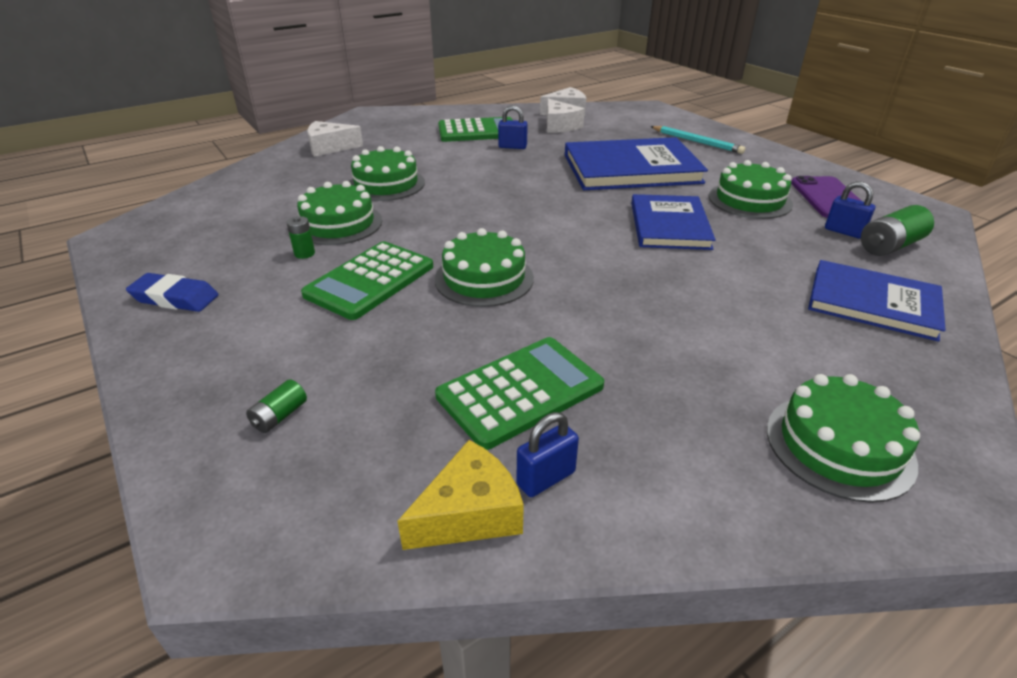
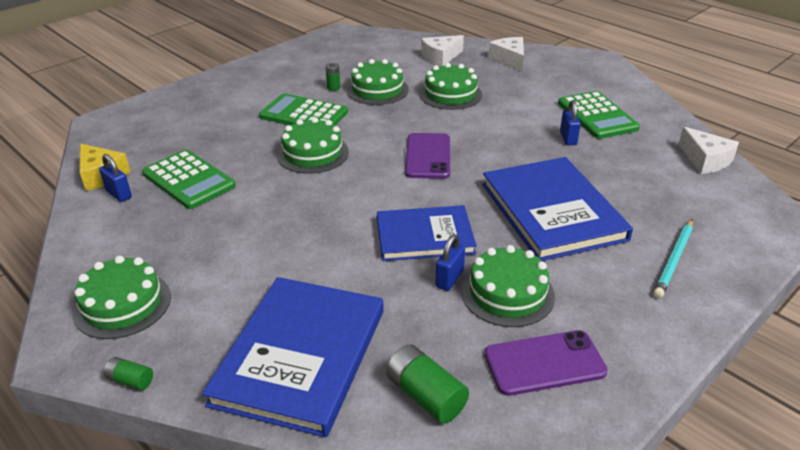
camera: 80 degrees right, 0 degrees up
blue eraser [126,273,219,312] -> none
green battery [246,379,307,433] -> green battery moved to [104,357,153,390]
white cheese [547,99,585,133] -> white cheese moved to [421,35,464,66]
blue book [808,260,946,342] -> blue book [202,277,384,438], size x1.51
blue padlock [825,181,875,238] -> blue padlock moved to [435,234,465,291]
none -> purple phone [405,133,450,179]

